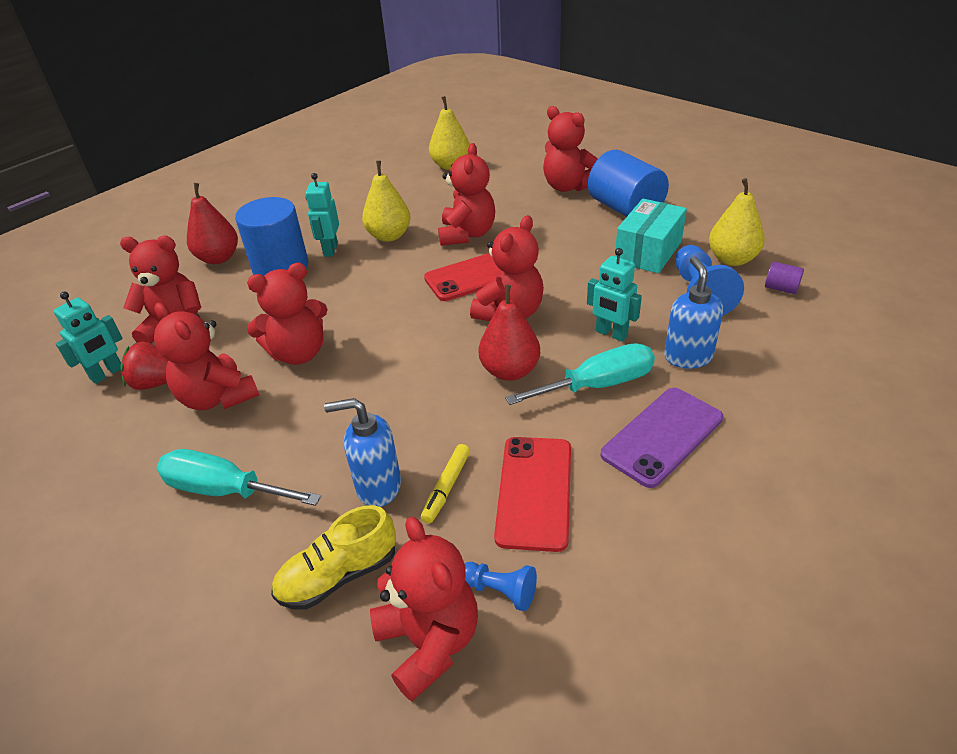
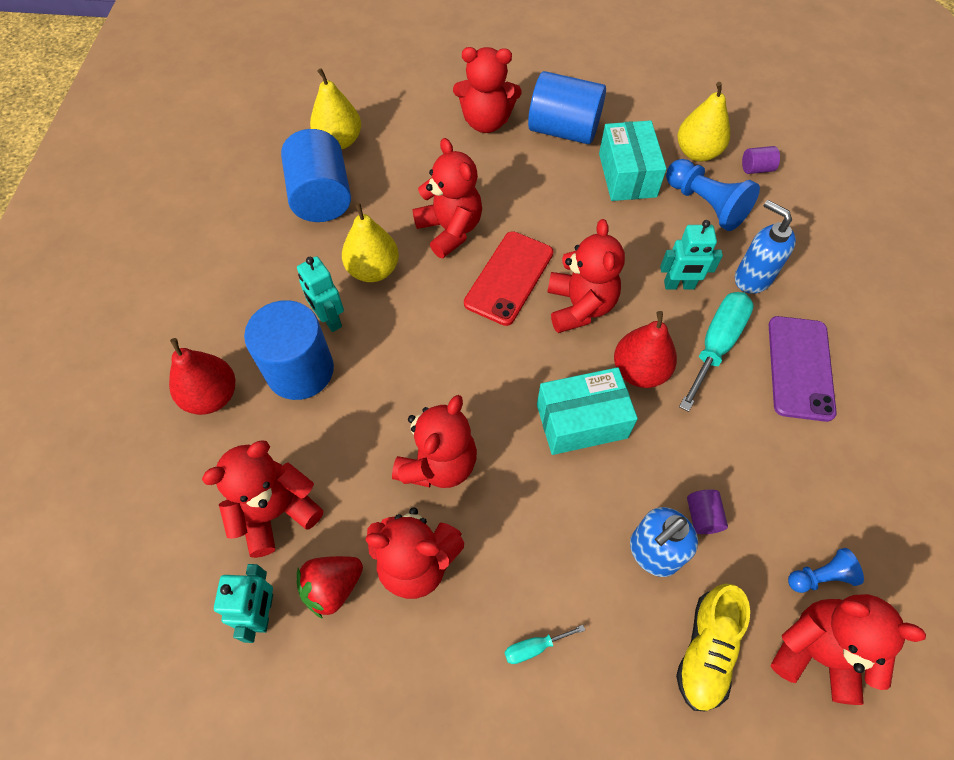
camera: 40 degrees left, 20 degrees up
turquoise screwdriver [156,449,321,506] -> turquoise screwdriver [504,625,585,664], size x0.47
yellow marker [421,444,470,523] -> purple cylinder [687,489,728,534]
red phone [494,437,571,552] -> none
none -> blue cylinder [281,129,351,222]
none -> turquoise box [537,367,638,455]

